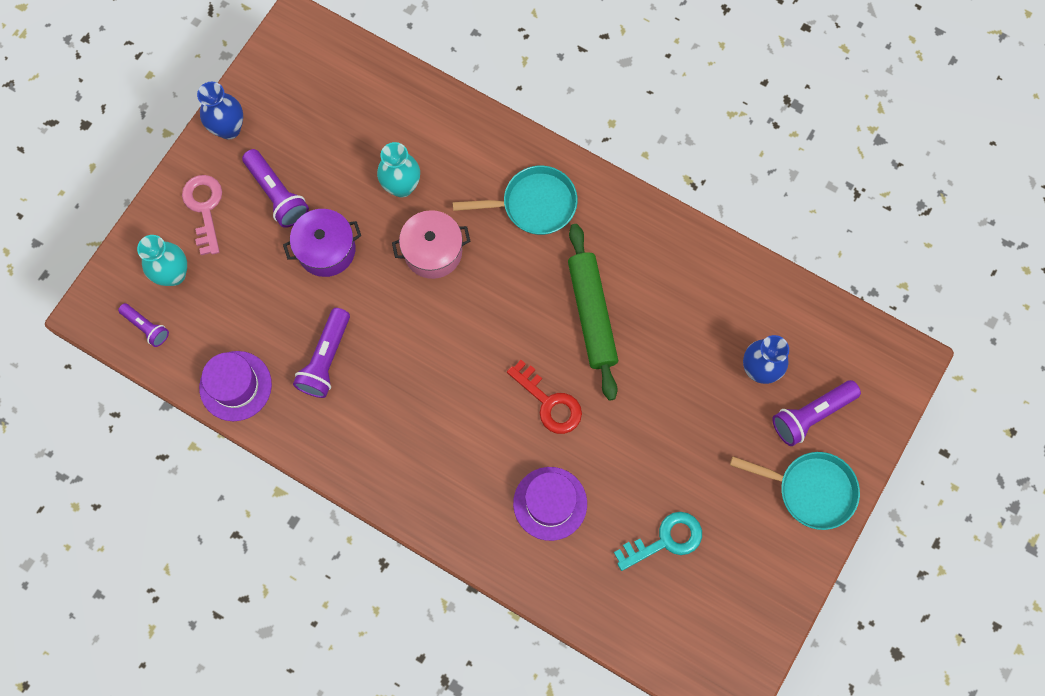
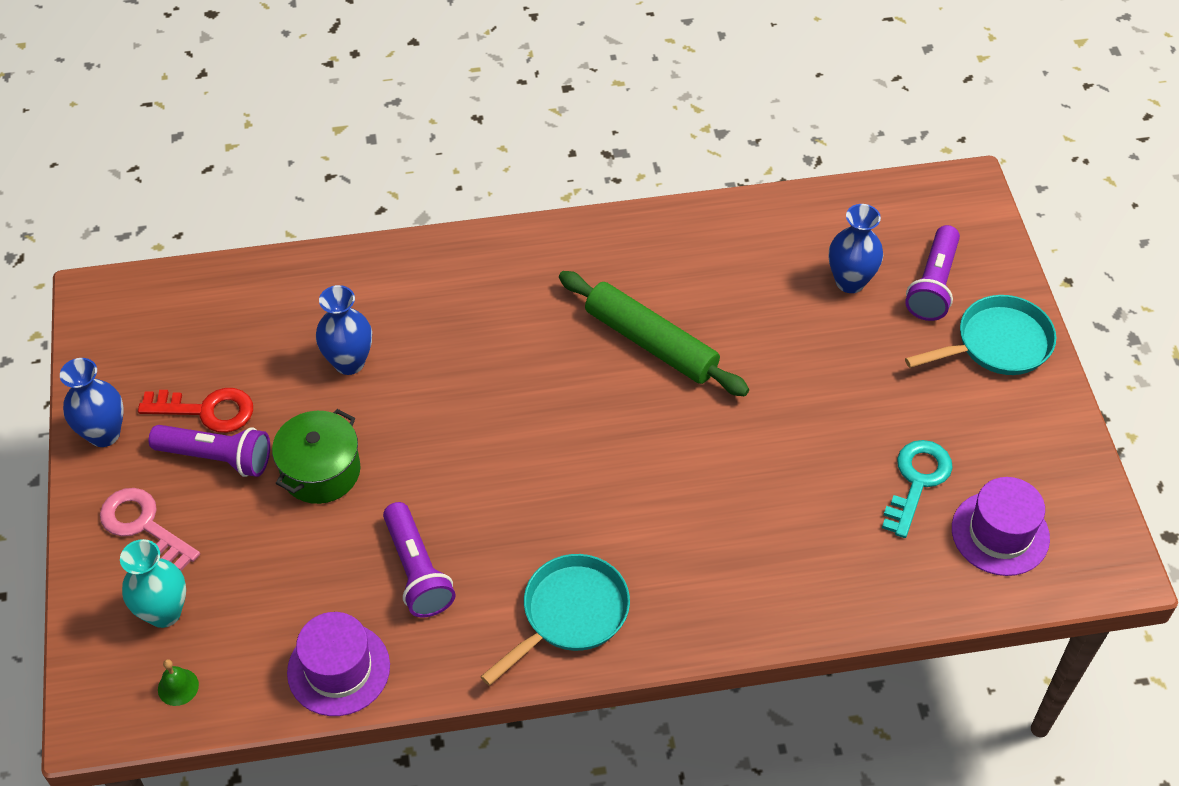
camera: 40 degrees left, 20 degrees down
purple flashlight [118,303,169,347] -> green bell [158,659,199,706]
purple pot [283,209,361,277] -> green pot [272,409,361,504]
turquoise vase [377,142,420,197] -> blue vase [316,285,372,375]
pink pot [392,210,470,279] -> none
turquoise pan [453,166,578,235] -> turquoise pan moved to [480,554,630,686]
red key [507,360,582,434] -> red key moved to [138,388,253,433]
purple hat [513,467,587,541] -> purple hat moved to [952,477,1050,576]

